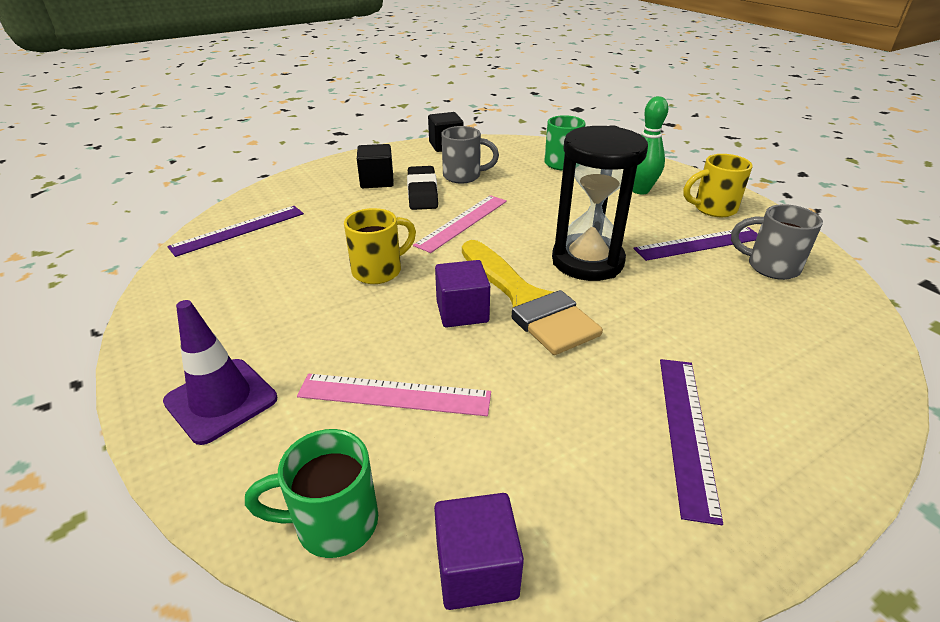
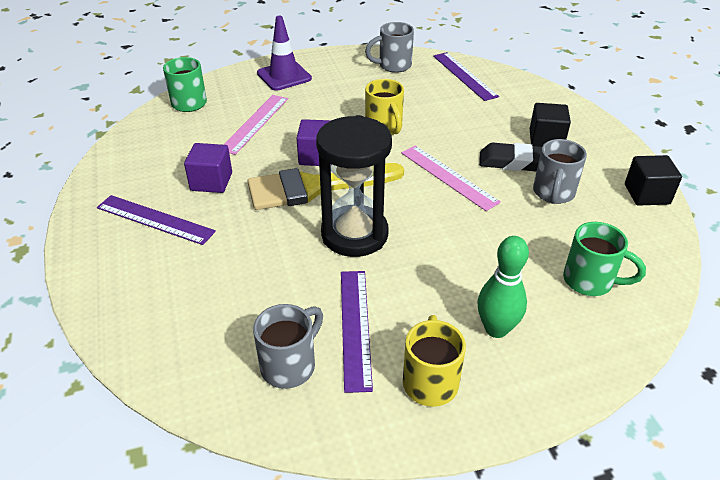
camera: 105 degrees right, 5 degrees up
purple cube [434,493,524,610] -> purple cube moved to [184,143,232,193]
none -> grey mug [365,22,414,73]

